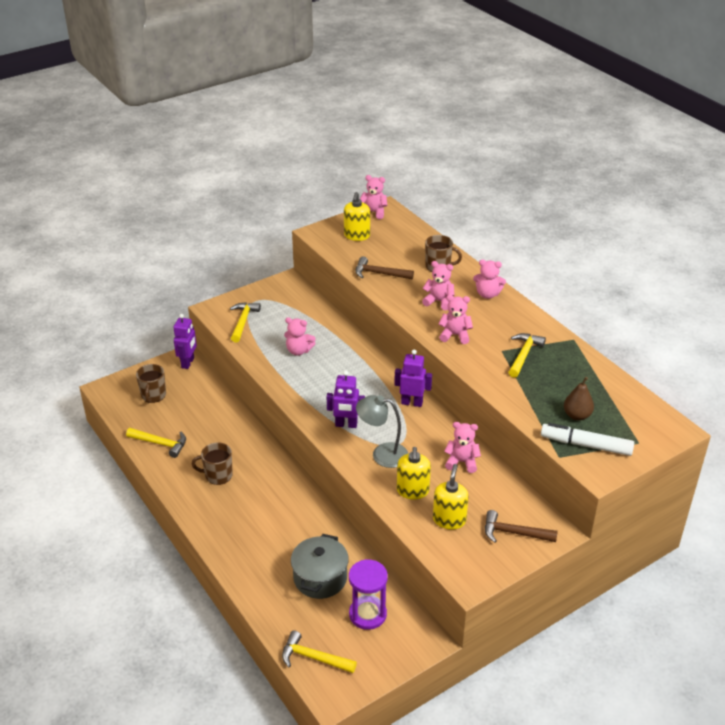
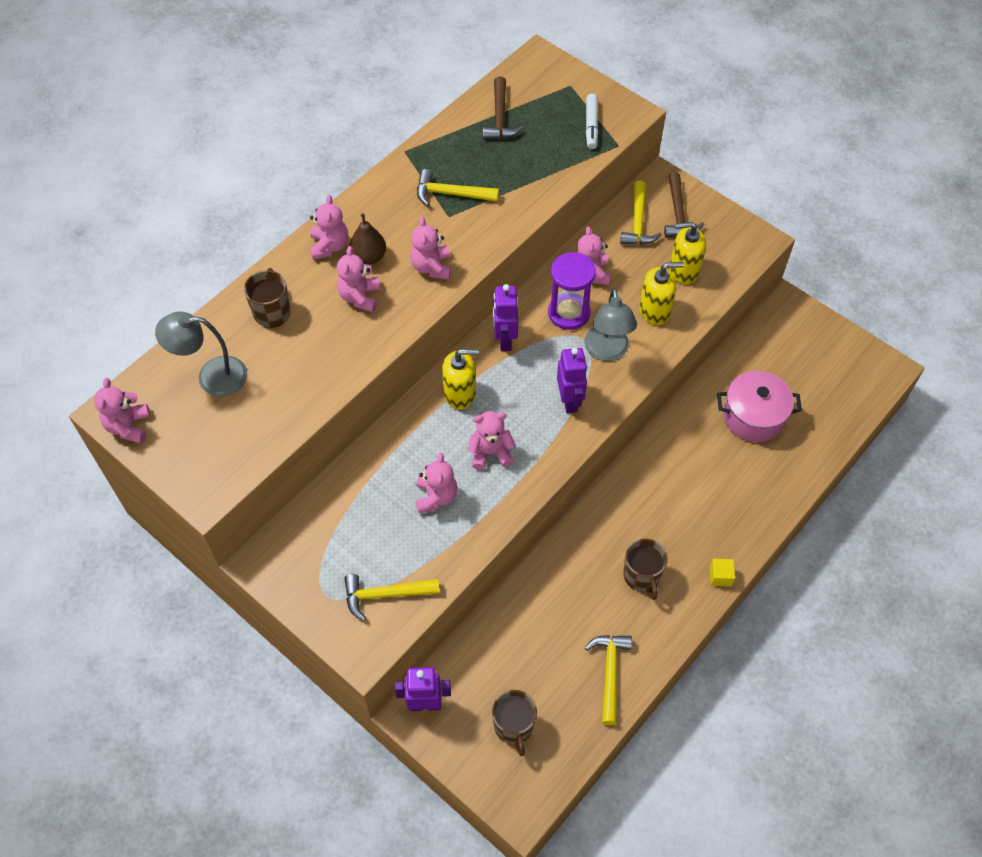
camera: 105 degrees left, 20 degrees up
brown mug [136,364,166,403] -> brown mug turned 90 degrees clockwise [492,690,537,757]
yellow hammer [282,631,357,673] -> yellow hammer moved to [620,181,661,245]
grey pot [291,534,349,599] -> pink pot [717,371,802,442]
yellow soap dispenser [344,192,370,241] -> yellow soap dispenser moved to [442,349,479,410]
purple hourglass [349,559,388,630] -> purple hourglass moved to [548,252,596,330]
brown hammer [355,257,414,279] -> brown hammer moved to [483,77,524,140]
white marker [541,423,634,456] -> white marker [586,94,598,149], size x0.66
brown pear [564,377,594,421] -> brown pear moved to [349,213,386,265]
none -> grey lamp [155,311,247,397]
none -> pink teddy bear [468,411,516,470]
none -> yellow cube [710,559,735,587]

